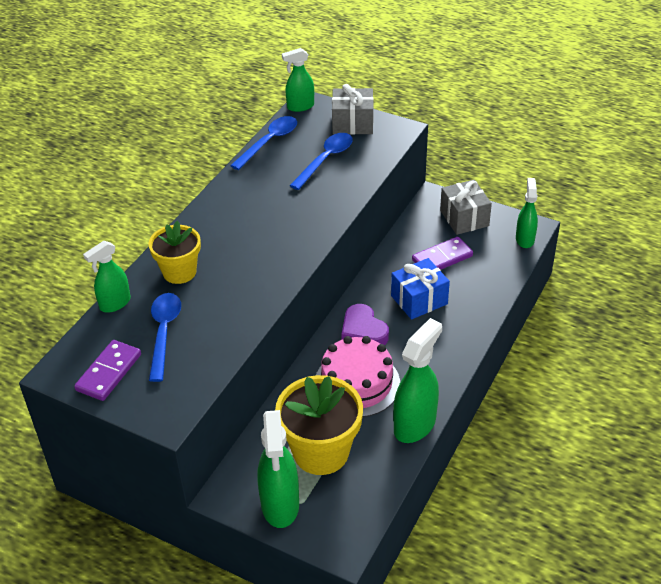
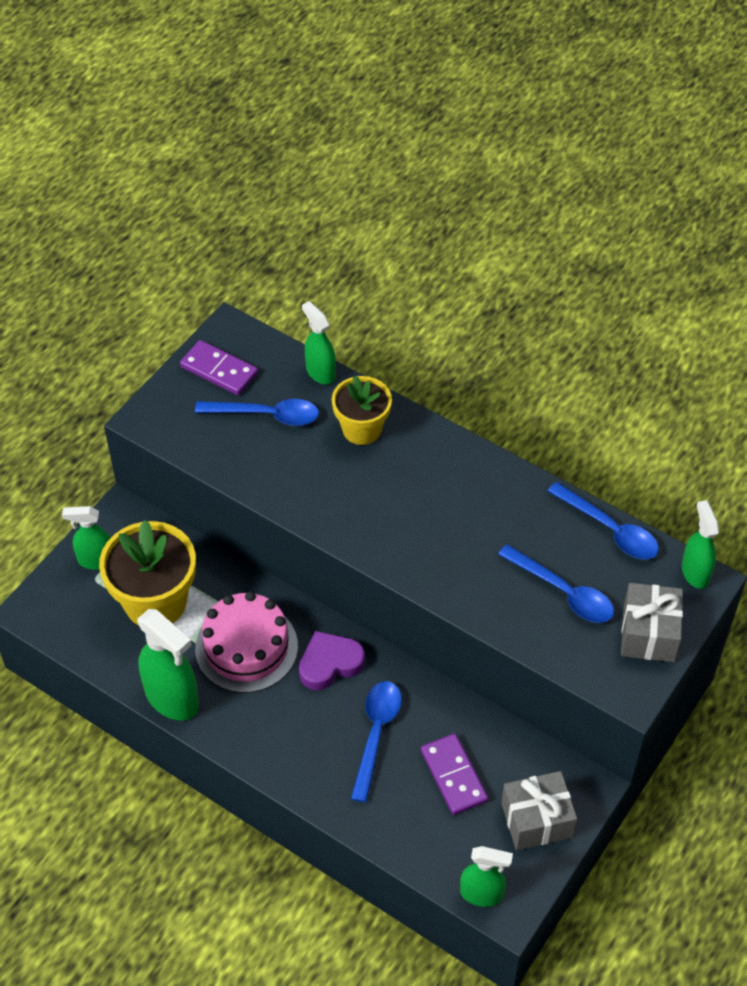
camera: 95 degrees right, 10 degrees up
green spray bottle [257,410,299,528] -> green spray bottle [62,506,111,570], size x0.63
blue gift [391,258,450,320] -> blue spoon [351,681,402,803]

